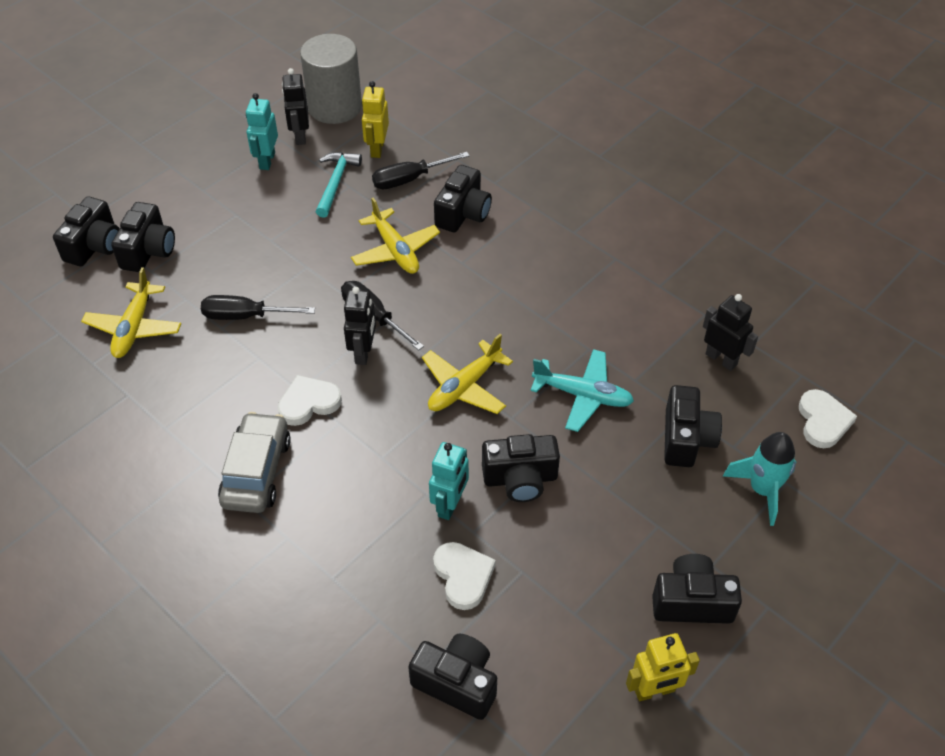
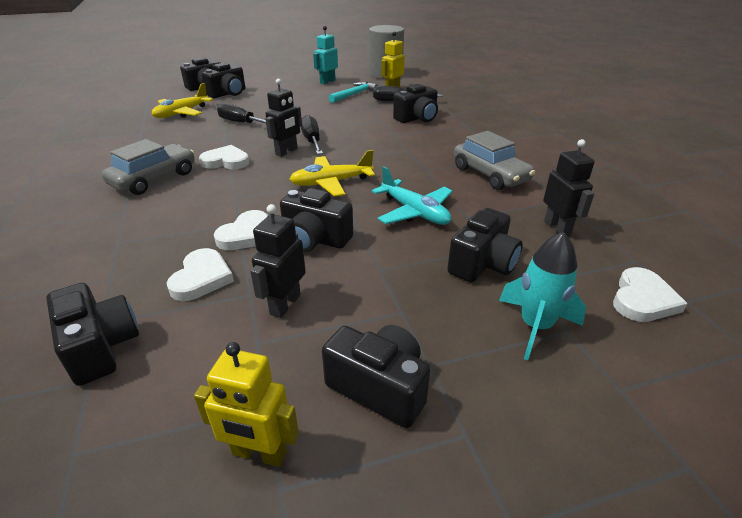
camera: 30 degrees right, 15 degrees down
black robot [282,68,309,145] -> black robot moved to [250,204,306,318]
yellow plane [351,198,440,274] -> none
turquoise robot [429,442,469,520] -> white heart [214,210,268,250]
none -> grey car [454,131,535,190]

